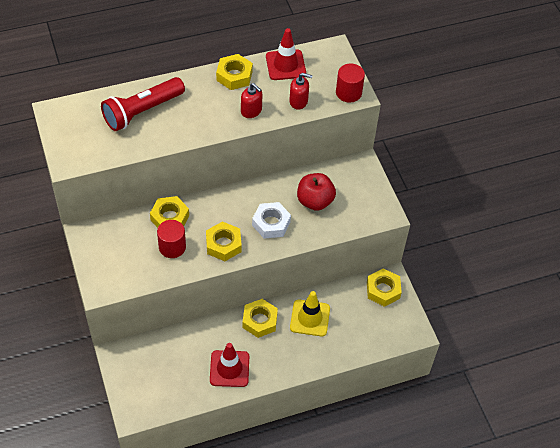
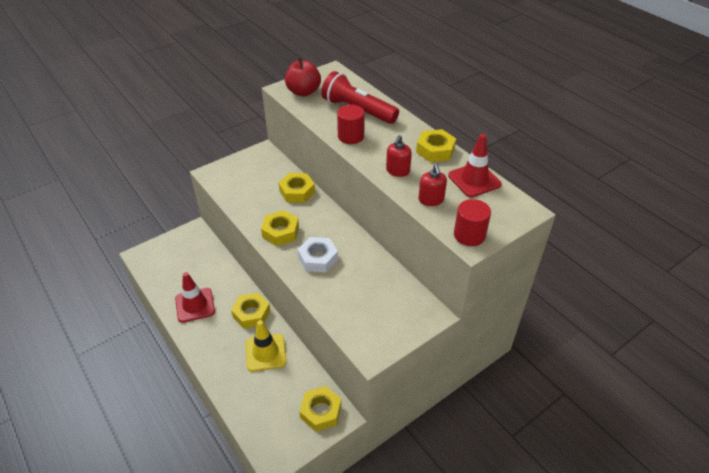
camera: 75 degrees right, 10 degrees down
red cylinder [157,220,186,258] -> red cylinder moved to [337,105,365,144]
red apple [297,173,336,211] -> red apple moved to [285,57,321,97]

